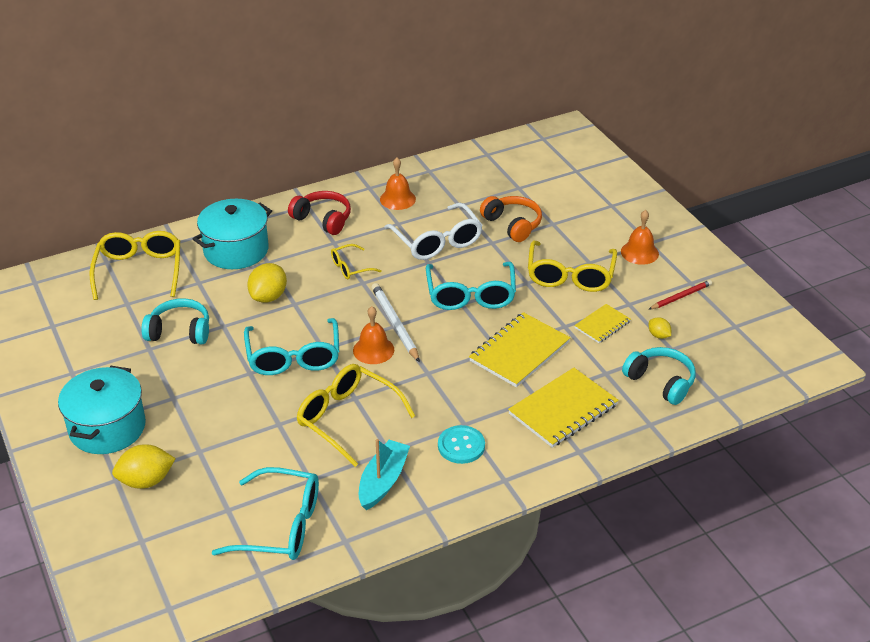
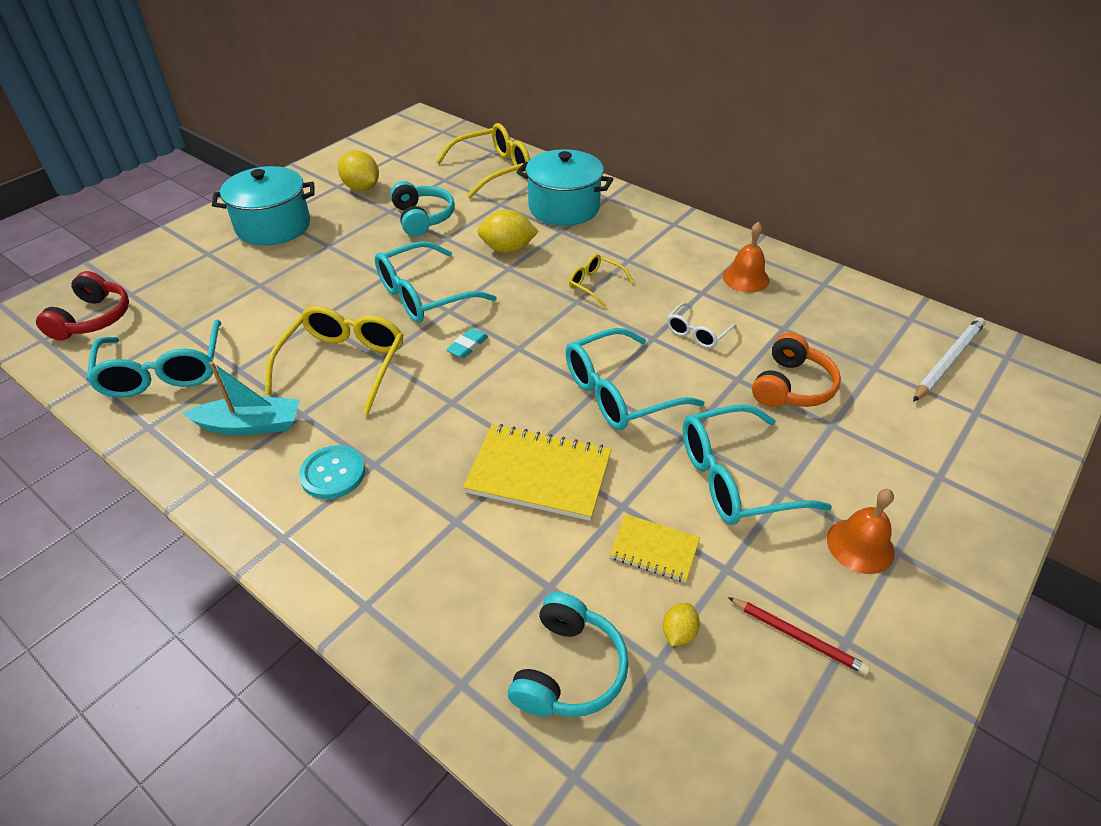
camera: 65 degrees right, 5 degrees up
yellow lemon [112,444,176,489] -> yellow lemon moved to [338,150,379,191]
red headphones [288,191,351,235] -> red headphones moved to [36,271,129,341]
orange bell [353,306,394,364] -> turquoise eraser [446,328,489,359]
white pencil [371,283,420,362] -> white pencil moved to [913,317,985,402]
white glasses [384,203,483,260] -> white glasses [667,303,737,348], size x0.54
yellow notebook [508,368,619,448] -> none
yellow glasses [528,241,617,292] -> turquoise glasses [683,404,832,525]

